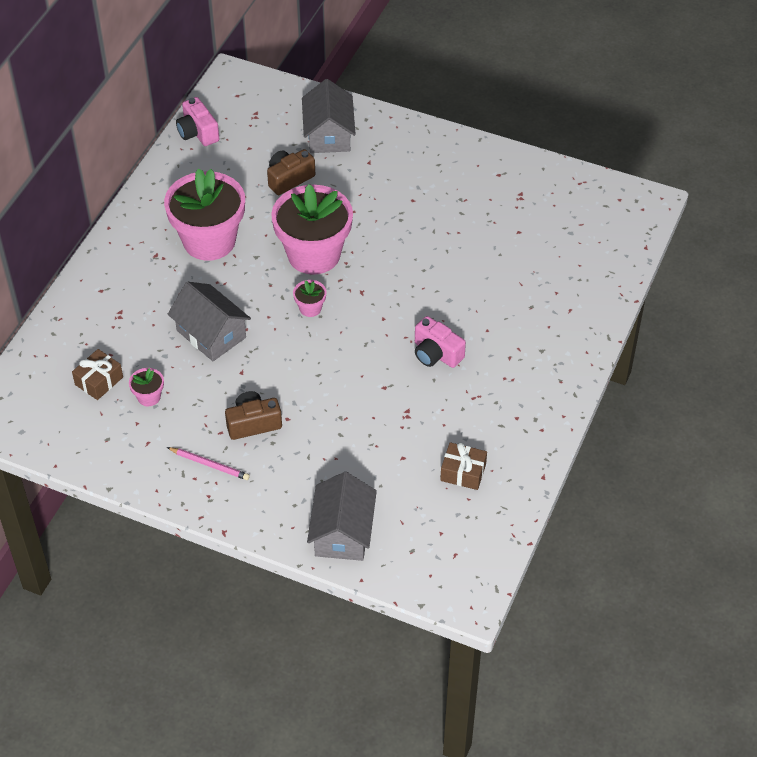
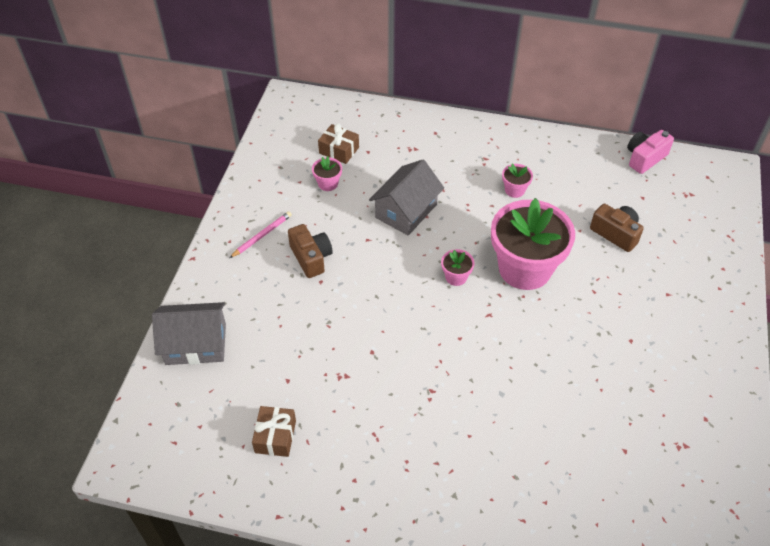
camera: 80 degrees right, 0 degrees up
pink flower pot [164,168,245,261] -> pink flower pot [502,164,533,198], size x0.41
pink pencil [167,447,250,480] -> pink pencil turned 150 degrees counterclockwise [230,211,292,258]
grey house [302,79,356,153] -> none
pink camera [415,316,466,368] -> none

